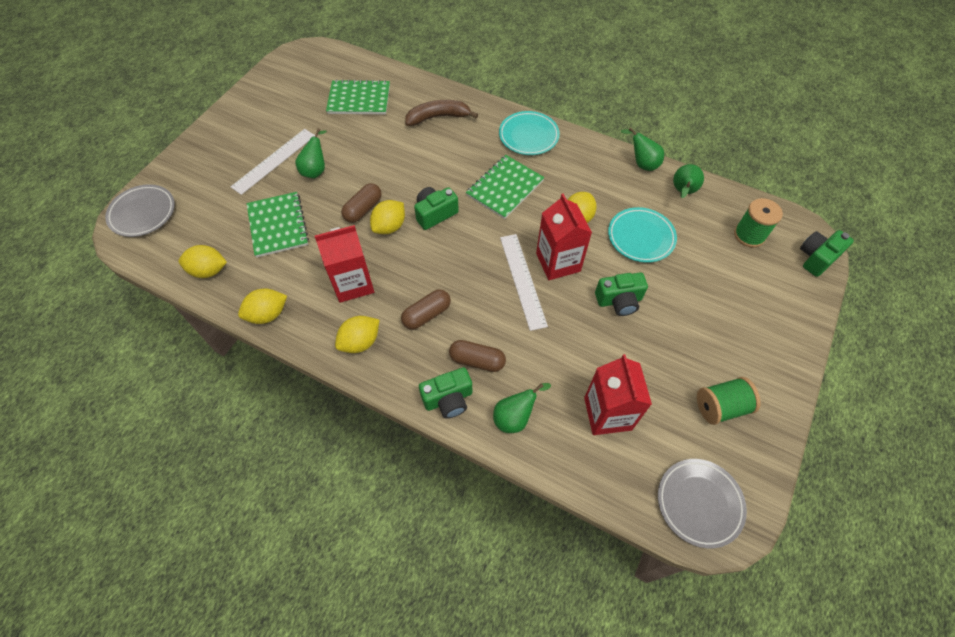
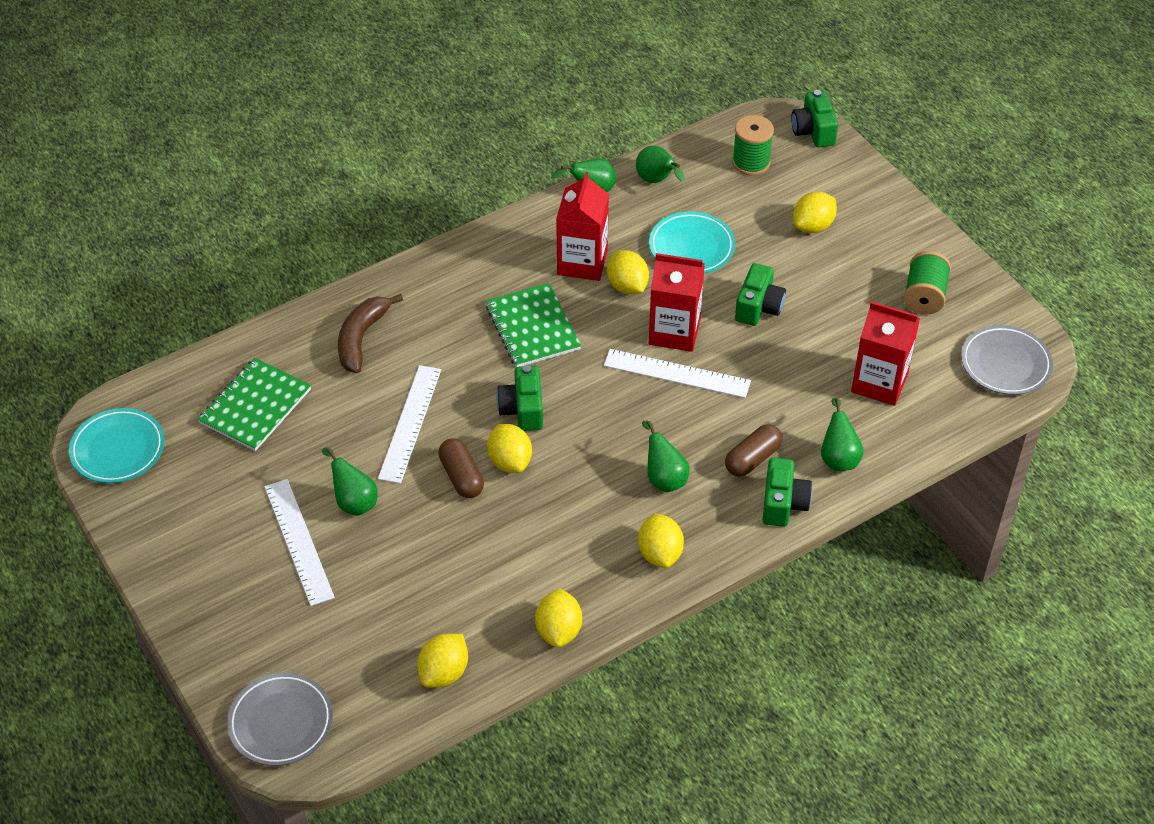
camera: 60 degrees left, 10 degrees down
green notebook [247,192,309,257] -> none
red carton [315,225,374,303] -> red carton moved to [556,172,609,281]
brown capsule [401,289,451,330] -> green pear [642,421,690,492]
turquoise plate [499,111,560,155] -> turquoise plate moved to [69,408,164,483]
none -> white ruler [378,365,441,484]
none -> yellow lemon [793,192,837,233]

